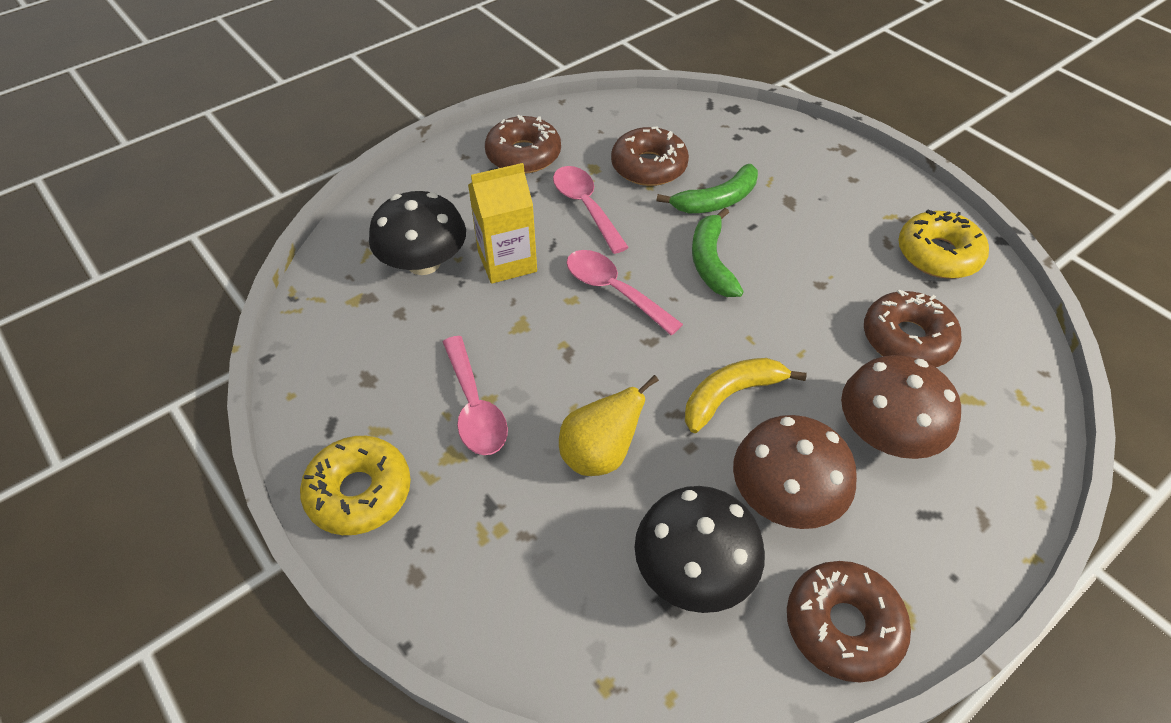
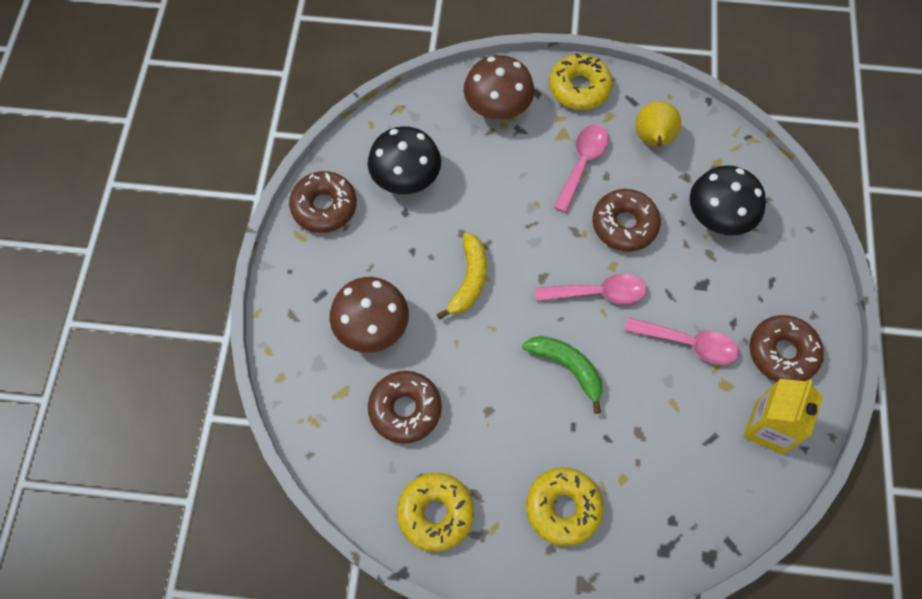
camera: 135 degrees right, 15 degrees up
pink spoon [443,336,508,455] -> pink spoon turned 90 degrees clockwise [554,125,609,213]
yellow carton [468,163,537,284] -> yellow carton moved to [744,379,823,454]
yellow pear [559,375,659,476] -> yellow pear moved to [636,101,681,147]
brown donut [611,126,689,186] -> brown donut moved to [592,189,661,252]
green banana [657,164,758,213] -> none
brown mushroom [733,415,857,529] -> brown mushroom moved to [464,55,534,120]
none -> yellow donut [526,468,603,546]

